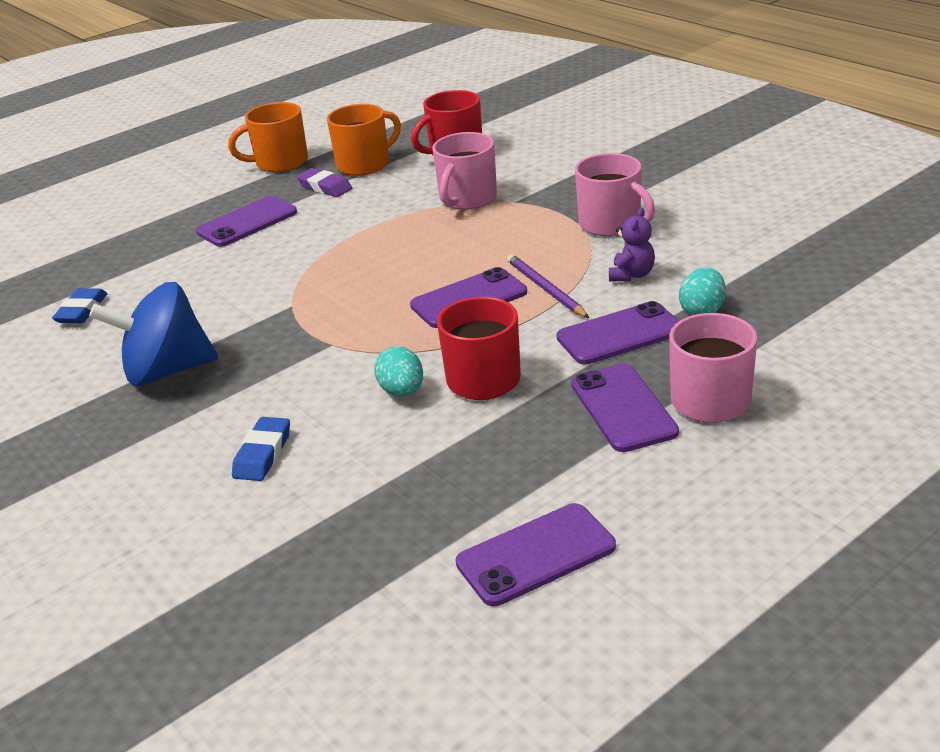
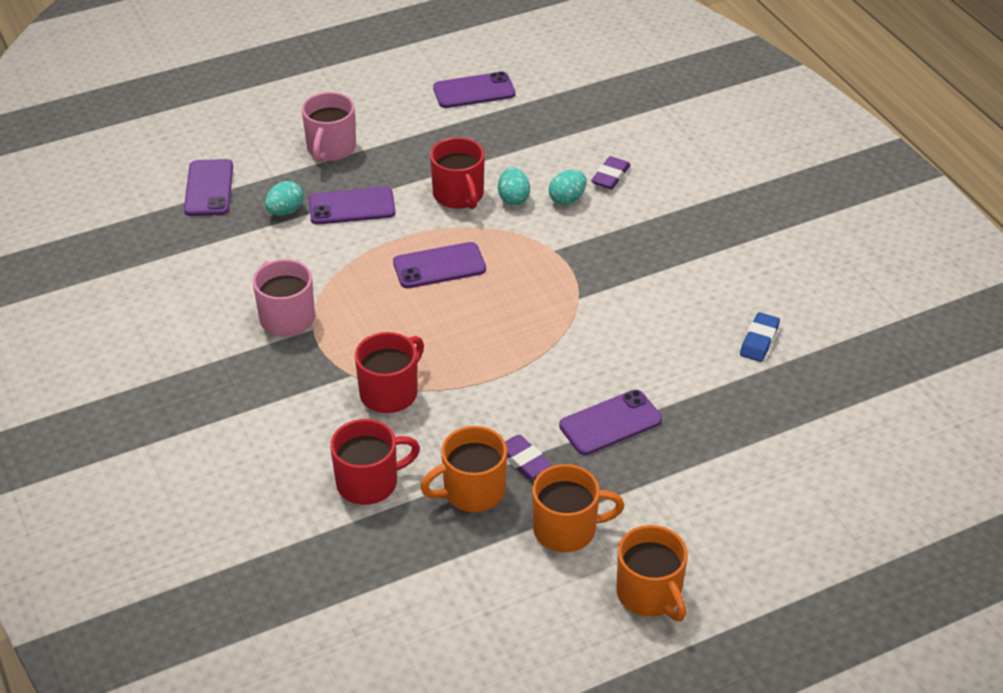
camera: 170 degrees left, 10 degrees up
blue spinning top [89,282,218,386] -> none
blue eraser [232,417,290,481] -> purple eraser [591,156,630,189]
pink mug [432,132,497,210] -> red mug [355,332,424,413]
purple pencil [507,254,589,318] -> none
purple phone [571,364,679,452] -> purple phone moved to [184,159,233,216]
purple teddy bear [609,208,655,281] -> none
none -> turquoise egg [549,170,586,205]
none -> orange mug [616,525,688,621]

